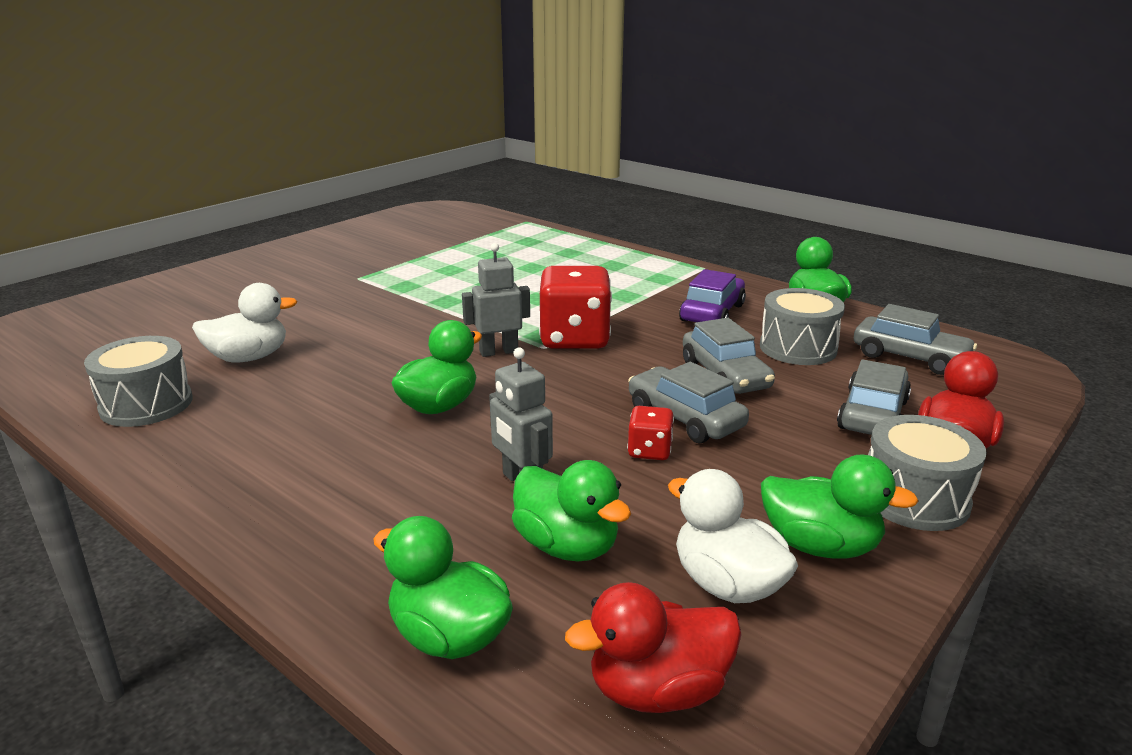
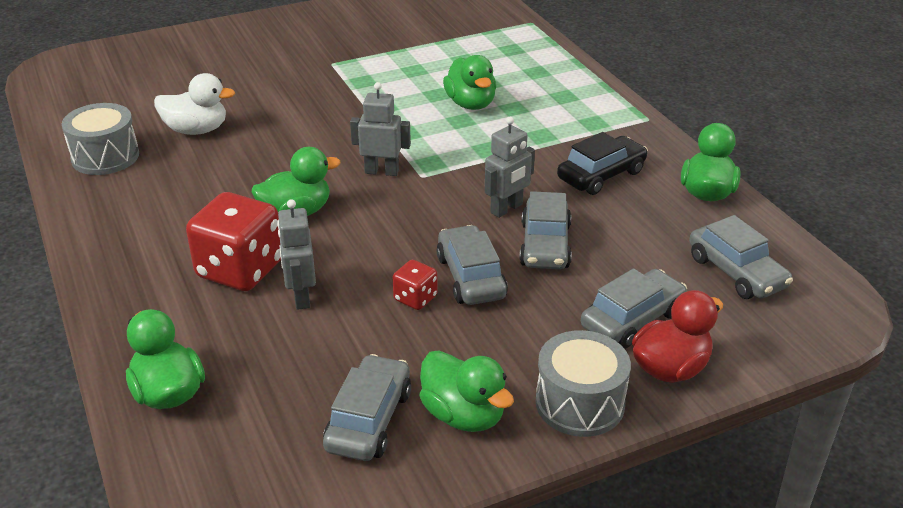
camera: 25 degrees right, 10 degrees up
green duck [512,460,631,562] -> green duck moved to [443,55,496,110]
red dice [539,266,612,349] -> red dice moved to [186,192,281,291]
red duck [565,582,742,713] -> none
white duck [668,469,798,603] -> grey car [323,354,411,461]
purple car [679,269,746,322] -> black car [557,132,648,195]
grey drum [760,288,845,365] -> none
none -> grey robot [485,117,535,218]

